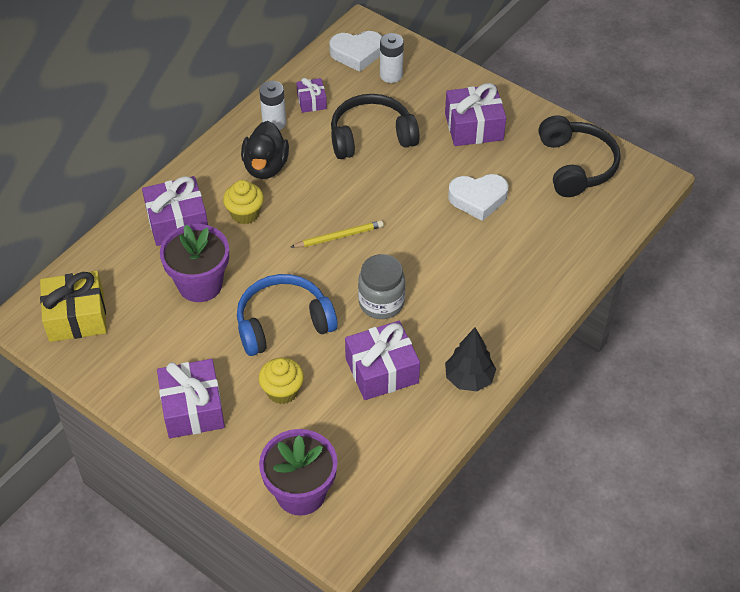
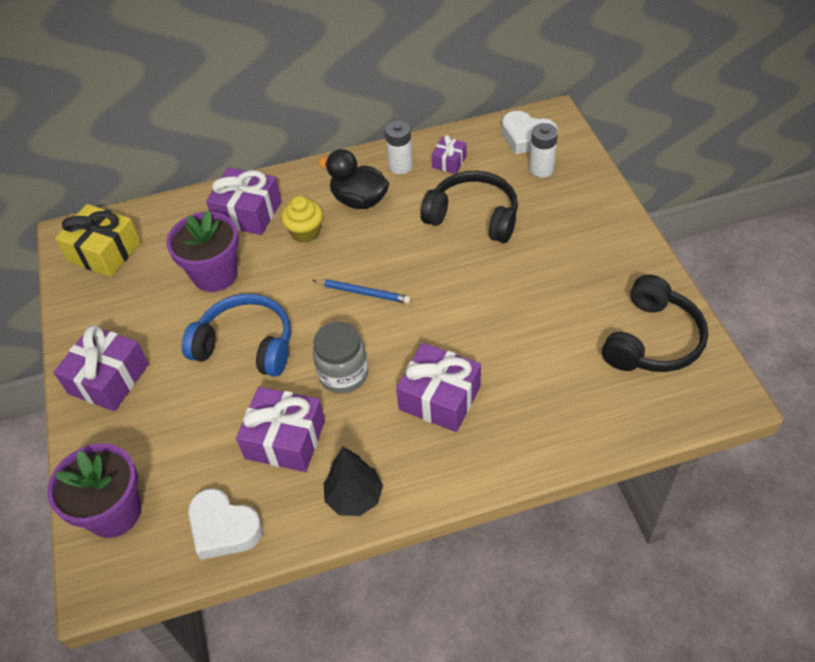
camera: 40 degrees right, 0 degrees up
black duck [241,121,289,179] -> black duck turned 75 degrees clockwise [318,149,389,209]
yellow cupcake [259,358,304,404] -> none
yellow pencil [291,220,384,248] -> blue pencil [312,279,411,304]
purple gift [445,83,506,146] -> purple gift moved to [396,343,481,432]
white heart [448,174,508,221] -> white heart moved to [188,489,263,560]

